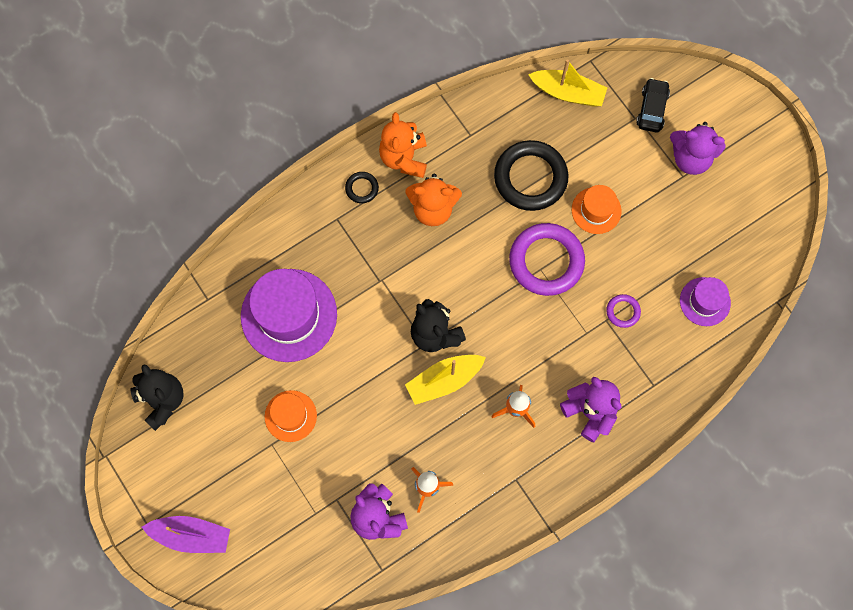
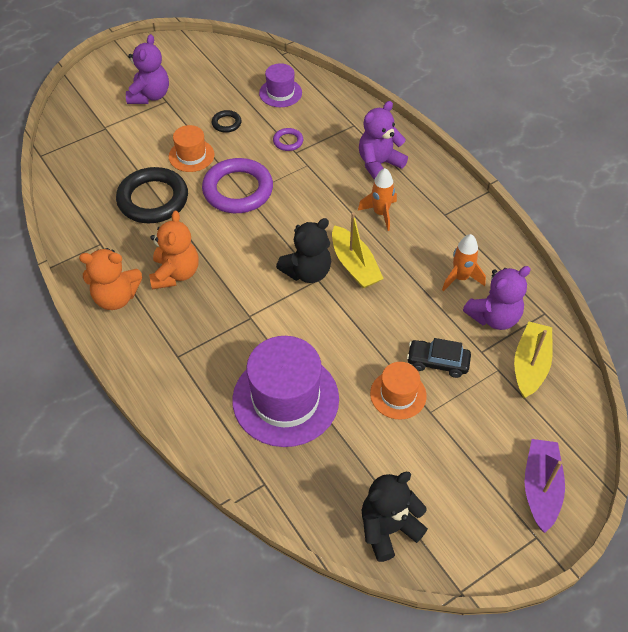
camera: 90 degrees left, 20 degrees down
black ring [345,172,379,203] -> black ring moved to [212,110,242,133]
yellow boat [528,59,607,106] -> yellow boat moved to [514,322,553,399]
black car [636,78,670,132] -> black car moved to [407,338,471,378]

